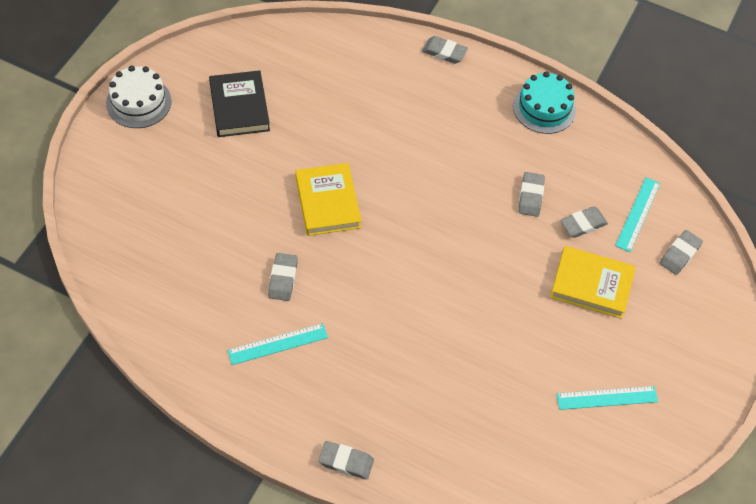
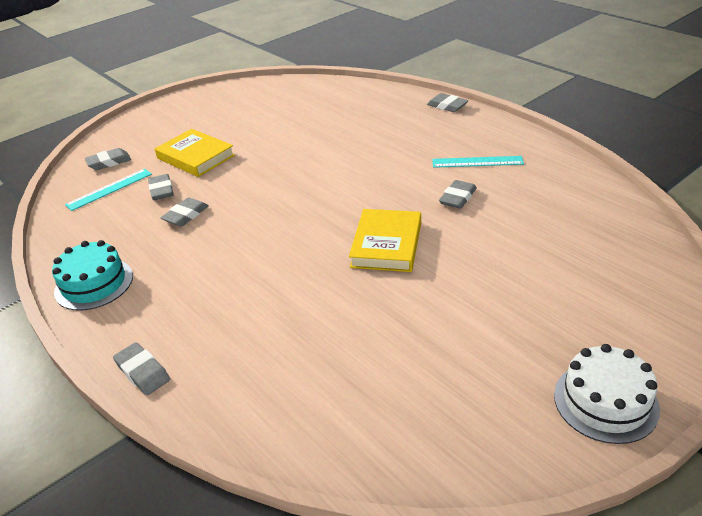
camera: 150 degrees left, 20 degrees down
black book [209,70,270,137] -> none
turquoise ruler [557,386,658,410] -> none
grey eraser [560,206,608,238] -> grey eraser turned 75 degrees clockwise [148,174,174,200]

